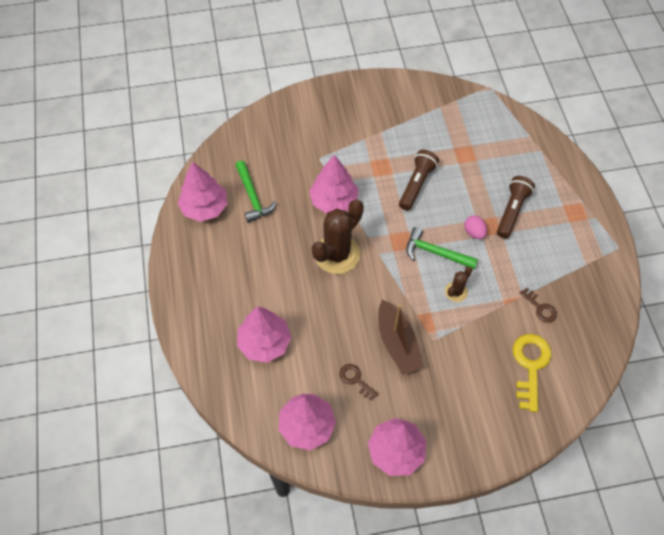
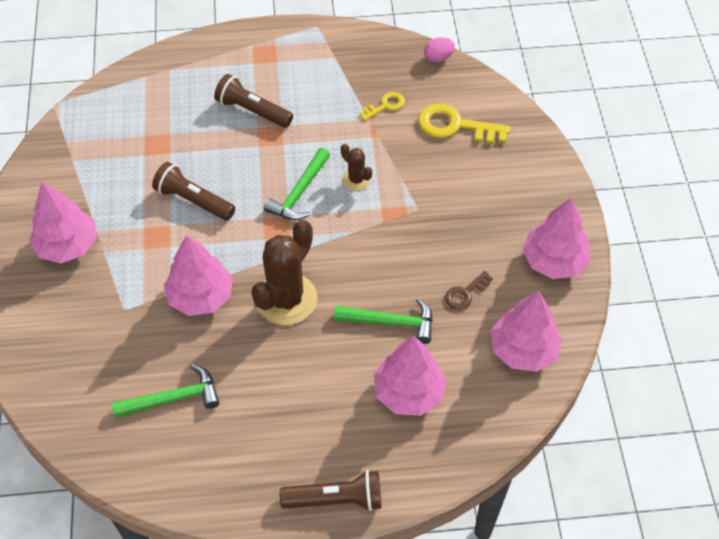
camera: 85 degrees left, 5 degrees down
pink tree [178,162,227,222] -> pink tree moved to [29,182,97,263]
brown cactus [312,199,364,274] -> brown cactus turned 75 degrees clockwise [251,220,318,325]
brown boat [378,300,424,375] -> none
pink egg [464,215,487,239] -> pink egg moved to [424,38,455,63]
brown key [520,287,557,323] -> yellow key [359,92,405,121]
none -> brown flashlight [280,470,381,511]
none -> green hammer [334,298,433,344]

